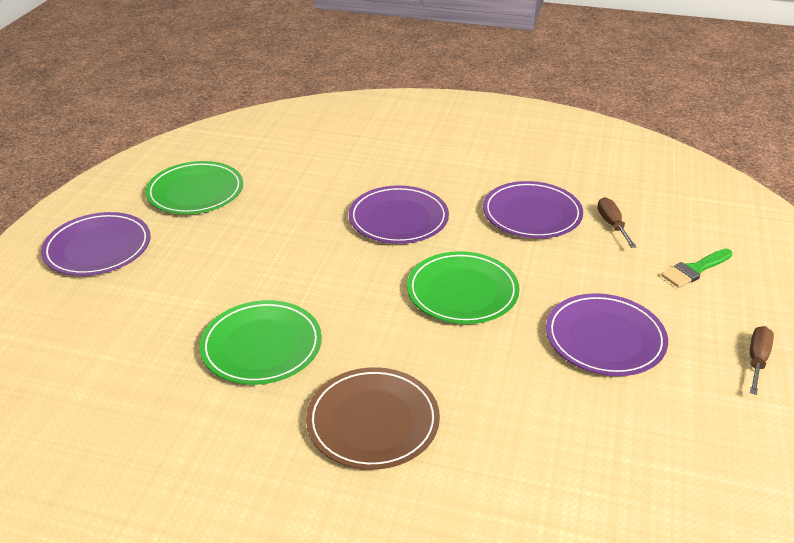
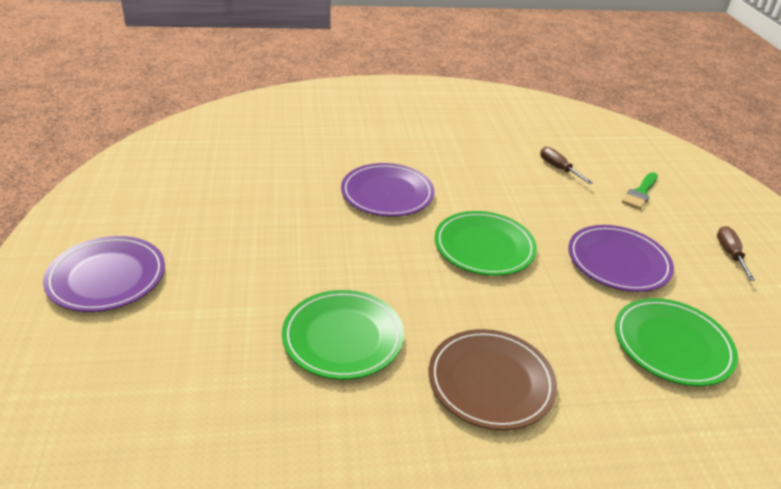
camera: 25 degrees left, 0 degrees up
green plate [145,161,243,214] -> green plate moved to [615,298,738,386]
purple plate [483,181,583,238] -> none

